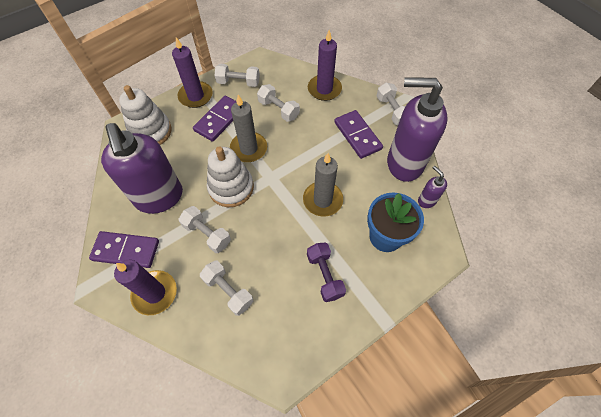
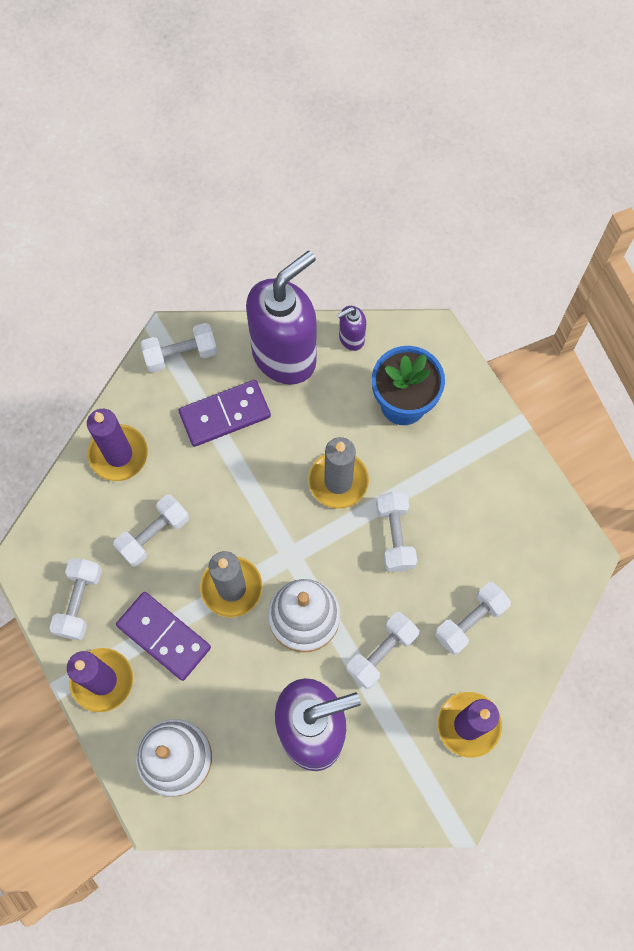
camera: 85 degrees left, 10 degrees up
purple domino [89,231,159,268] -> none
purple dumbbell [307,242,346,302] -> none
purple soap dispenser [387,77,448,182] -> purple soap dispenser turned 150 degrees counterclockwise [246,251,316,385]
none -> white dumbbell [376,492,417,572]

